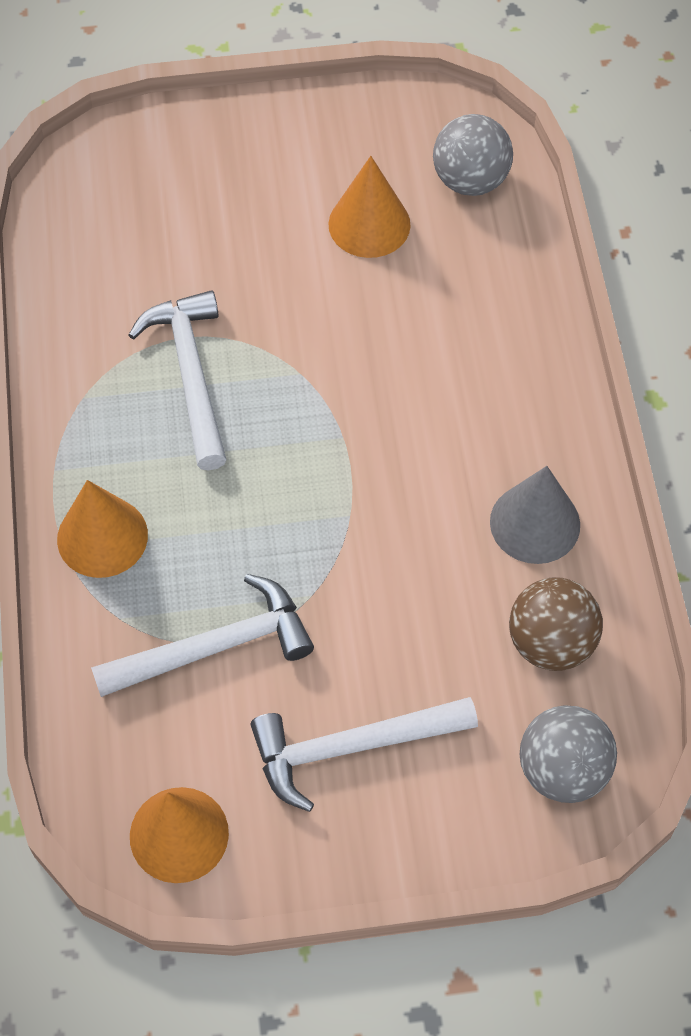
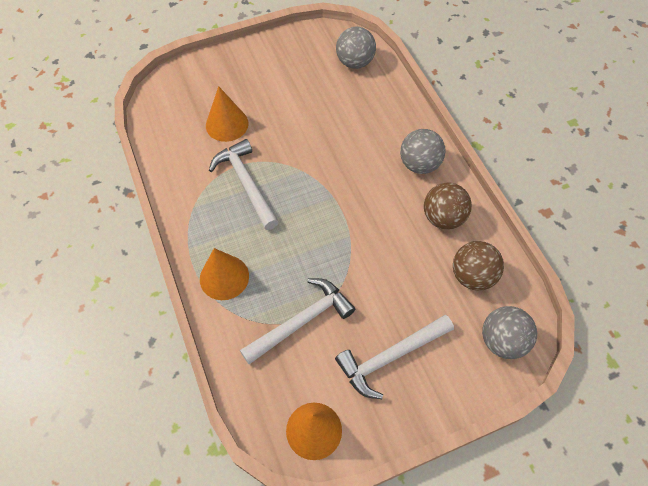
camera: 15 degrees left, 0 degrees up
orange cone [329,156,411,258] -> orange cone moved to [206,86,249,142]
grey cone [490,466,580,564] -> brown ball [424,183,472,230]
none -> grey ball [400,129,446,174]

